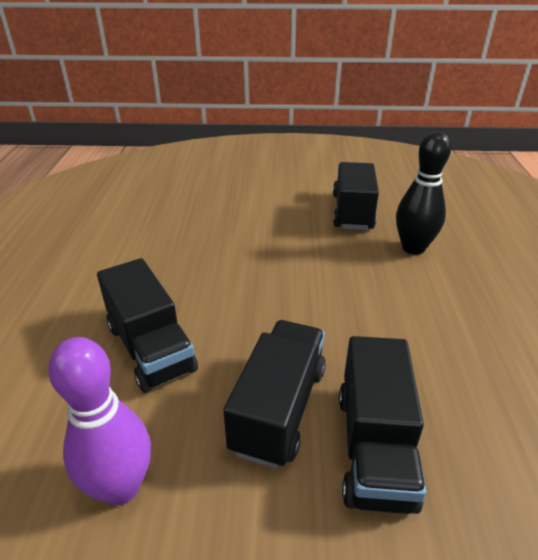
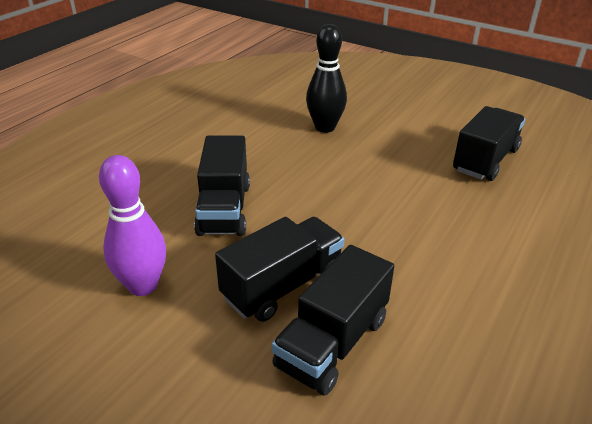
camera: 30 degrees right, 0 degrees up
black bowling pin [396,131,451,255] -> black bowling pin moved to [306,24,347,133]

